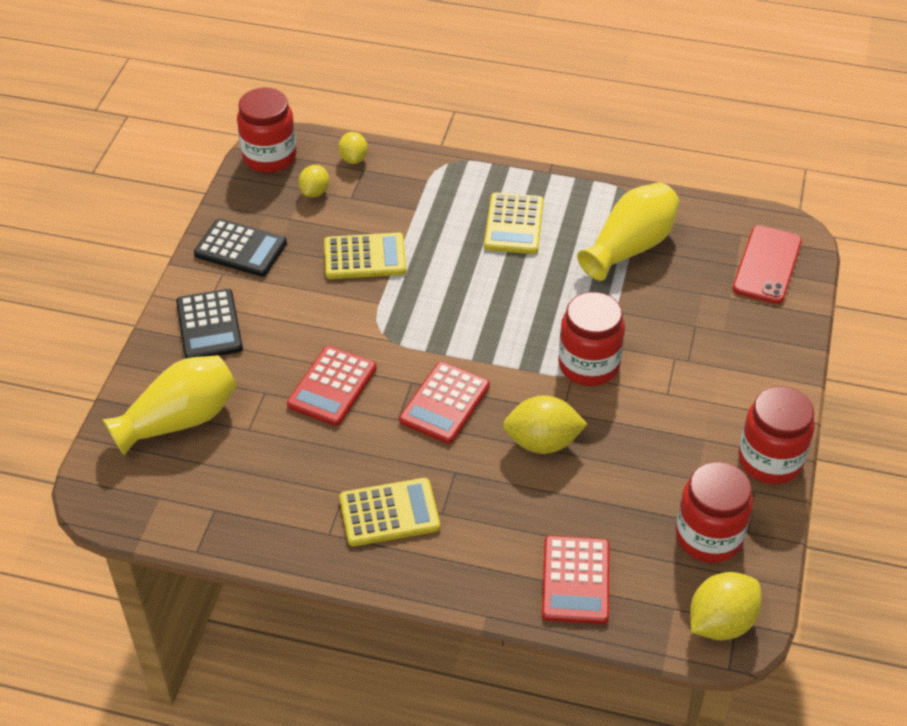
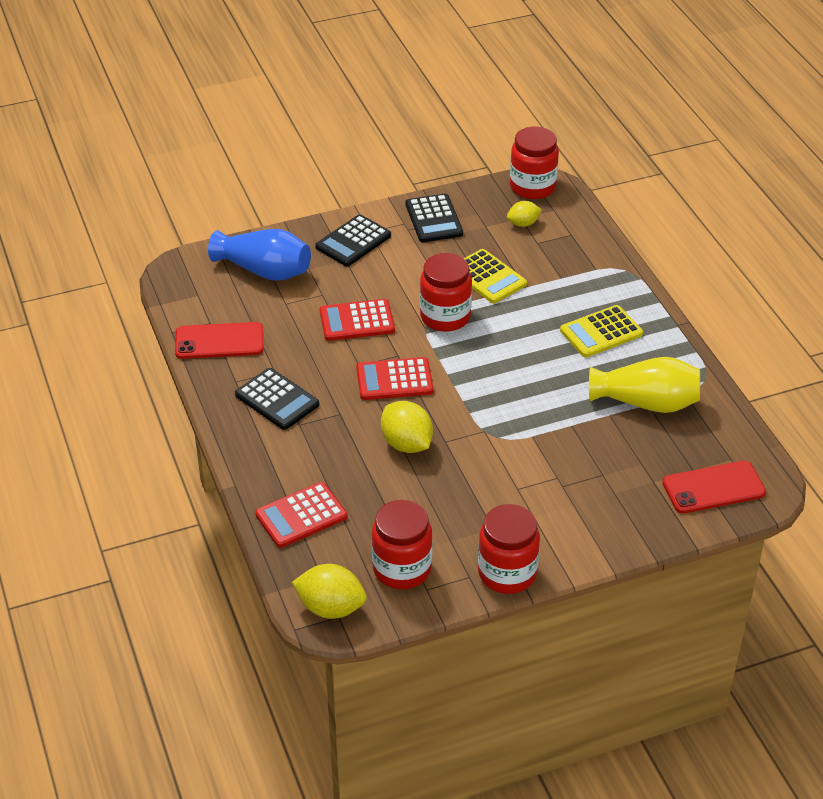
camera: 55 degrees right, 5 degrees down
yellow vase [103,355,237,456] -> blue vase [208,229,311,280]
yellow lemon [338,132,368,164] -> none
yellow calculator [339,478,440,546] -> black calculator [235,368,319,430]
red jar [558,292,625,386] -> red jar moved to [420,253,472,332]
none -> red phone [175,322,264,359]

